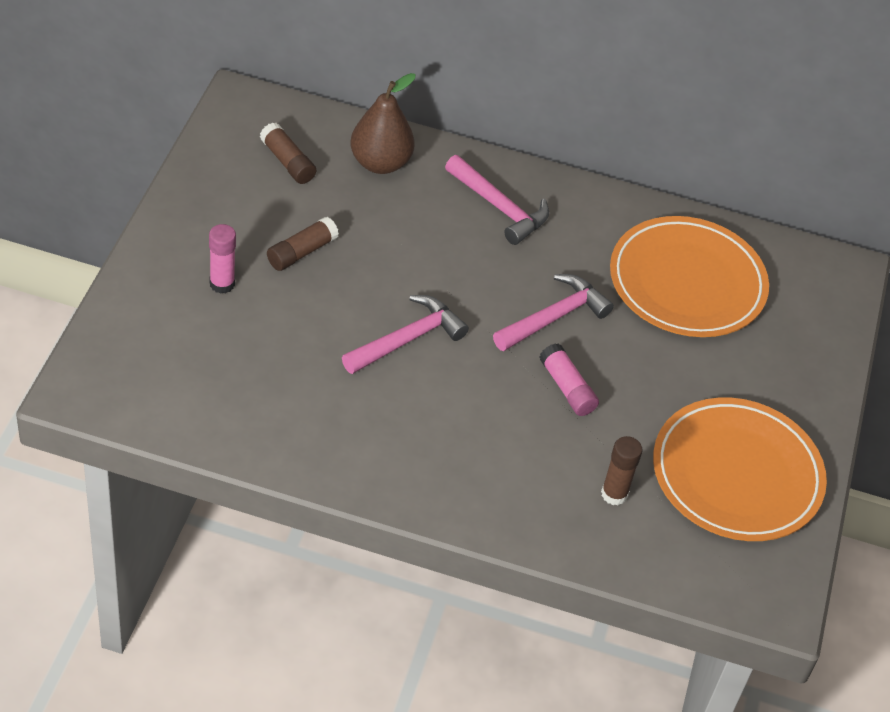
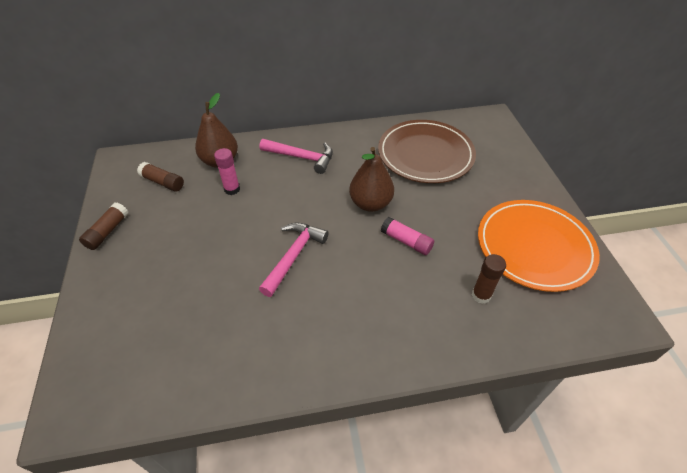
camera: 20 degrees left, 0 degrees up
pink glue stick [209,224,236,294] -> pink glue stick moved to [214,148,240,195]
brown glue stick [267,217,339,271] -> brown glue stick moved to [79,203,128,250]
pink hammer [493,274,614,351] -> brown pear [349,147,394,212]
orange plate [610,216,769,337] -> brown plate [378,120,476,183]

